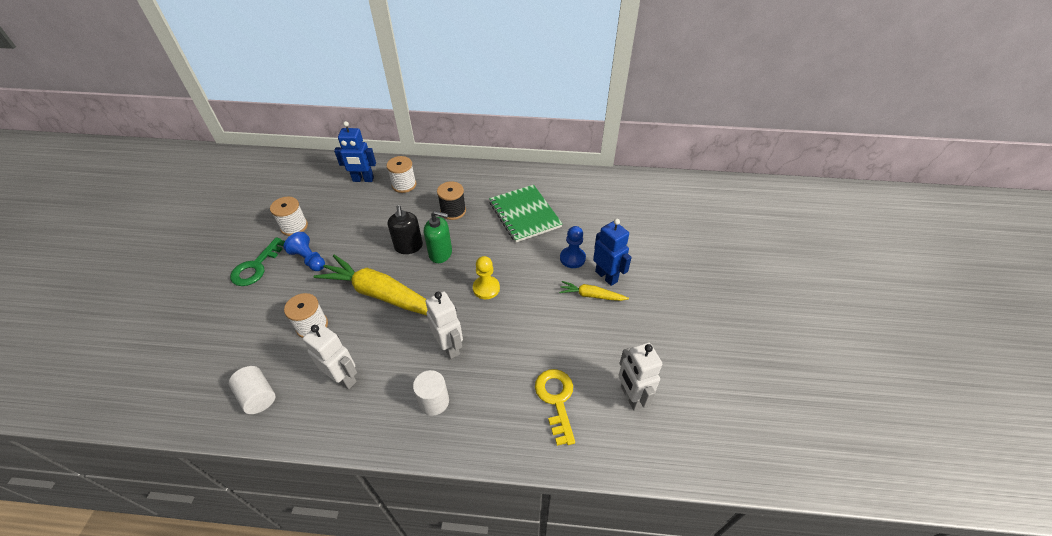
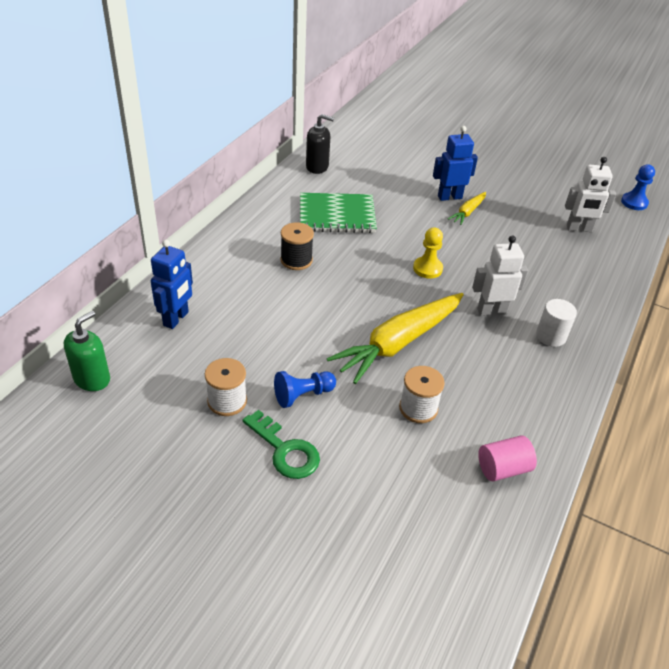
camera: 70 degrees left, 5 degrees down
white cylinder [229,366,275,414] -> pink cylinder [478,436,537,482]
white robot [303,324,357,389] -> none
white spool [387,156,416,193] -> none
black soap dispenser [388,205,423,254] -> black soap dispenser moved to [306,114,334,174]
green soap dispenser [424,211,452,263] -> green soap dispenser moved to [64,311,110,391]
yellow key [535,369,575,446] -> none
blue pawn [560,226,586,268] -> blue pawn moved to [621,165,655,210]

